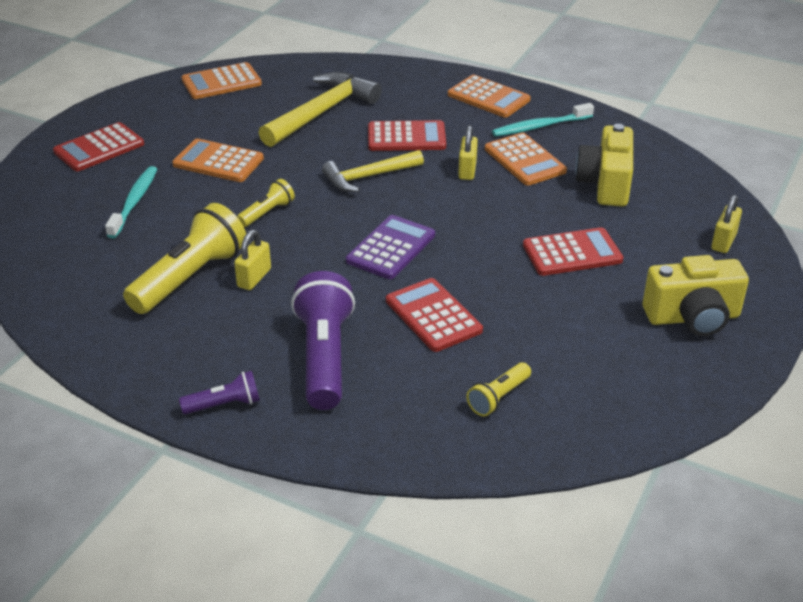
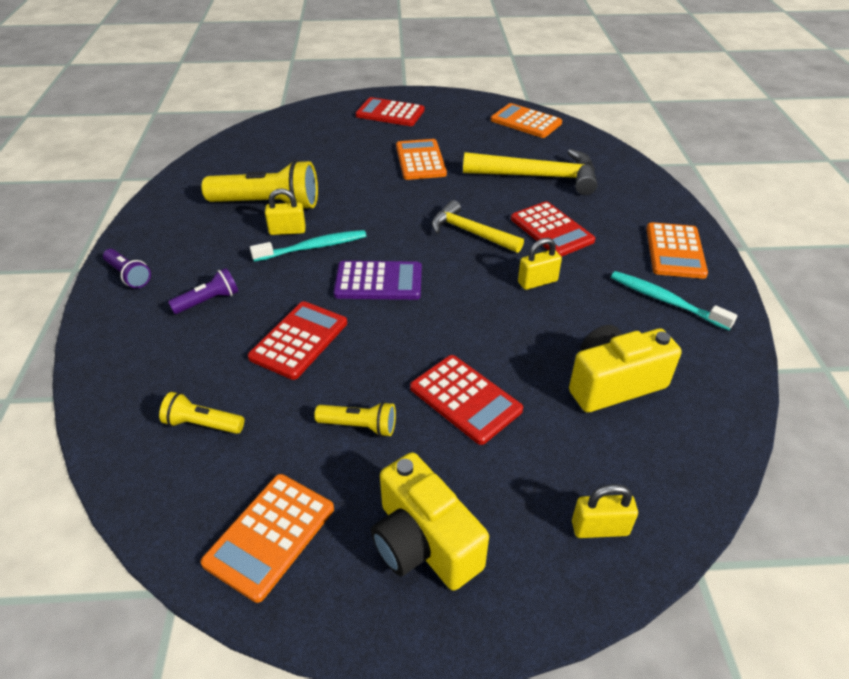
camera: 60 degrees right, 5 degrees up
turquoise toothbrush [105,166,157,238] -> turquoise toothbrush moved to [250,230,366,262]
yellow flashlight [237,179,295,227] -> yellow flashlight moved to [314,402,396,437]
purple flashlight [291,271,355,410] -> purple flashlight [168,268,238,314], size x0.50
orange calculator [485,132,567,186] -> orange calculator moved to [201,474,334,603]

